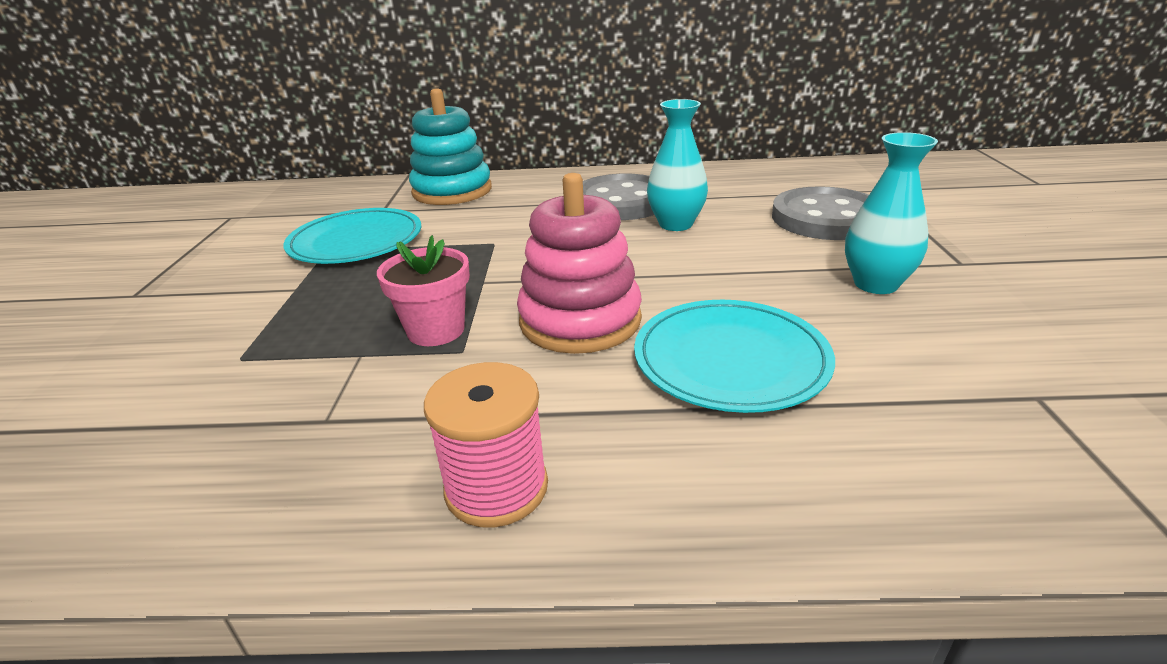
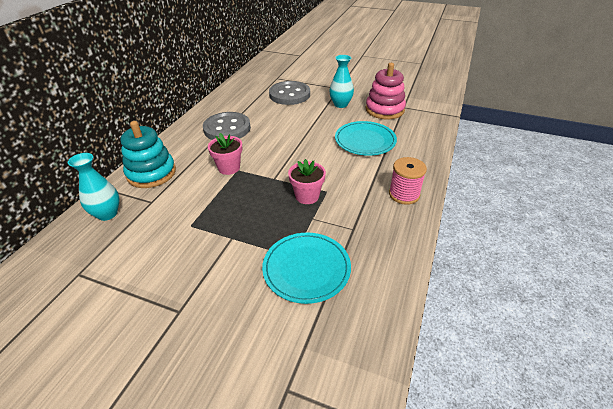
camera: 70 degrees left, 10 degrees up
turquoise plate [283,208,421,264] -> turquoise plate moved to [262,233,351,304]
pink stacking toy [517,173,642,354] -> pink stacking toy moved to [366,63,406,119]
turquoise vase [647,99,708,231] -> turquoise vase moved to [68,153,119,221]
none -> pink flower pot [208,133,242,175]

